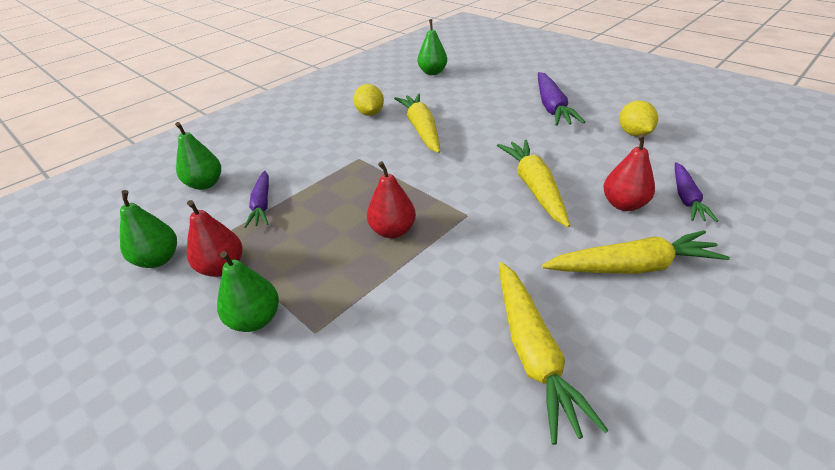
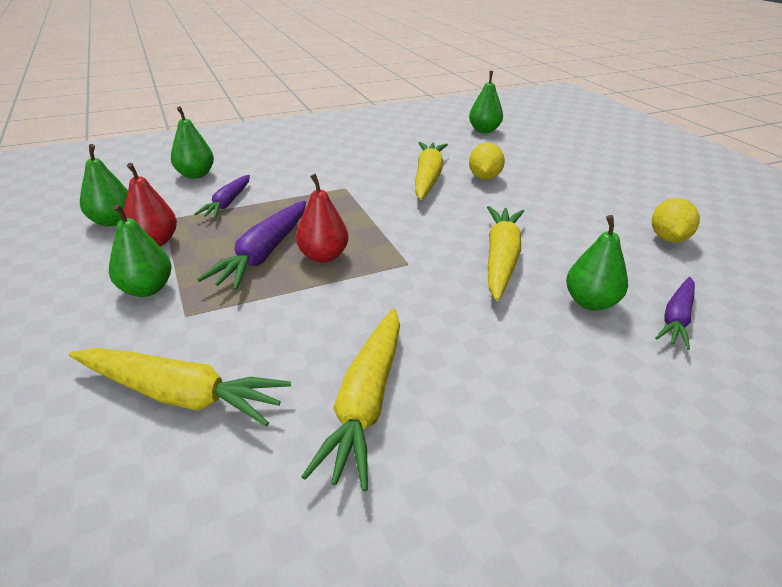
camera: 20 degrees right, 5 degrees down
yellow lemon [354,84,384,116] -> yellow lemon moved to [469,143,505,180]
purple carrot [538,72,585,126] -> purple carrot moved to [197,201,306,290]
yellow carrot [542,230,730,274] -> yellow carrot moved to [69,348,291,427]
red pear [603,134,655,211] -> green pear [566,215,628,311]

